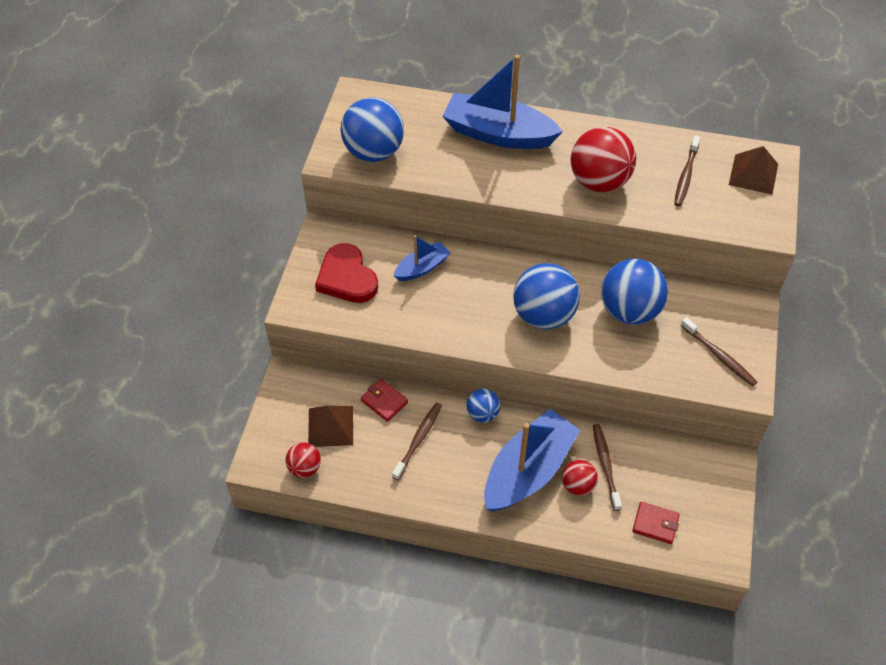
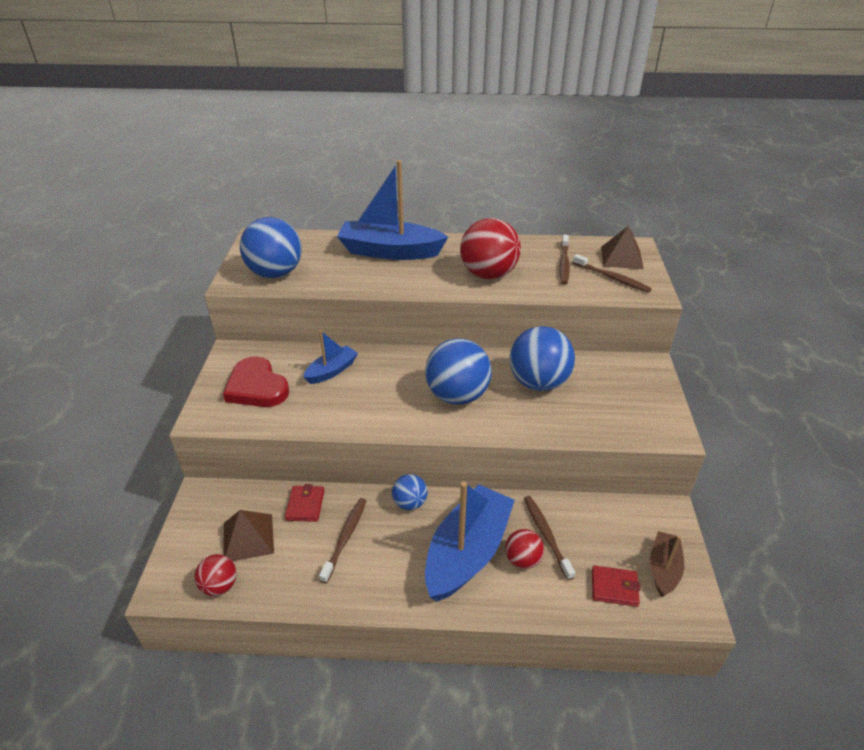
camera: 10 degrees left, 15 degrees down
red wallet [361,379,408,422] -> red wallet turned 60 degrees clockwise [285,484,324,522]
brown toothbrush [681,317,757,386] -> brown toothbrush moved to [573,254,652,293]
none -> brown boat [650,531,684,597]

